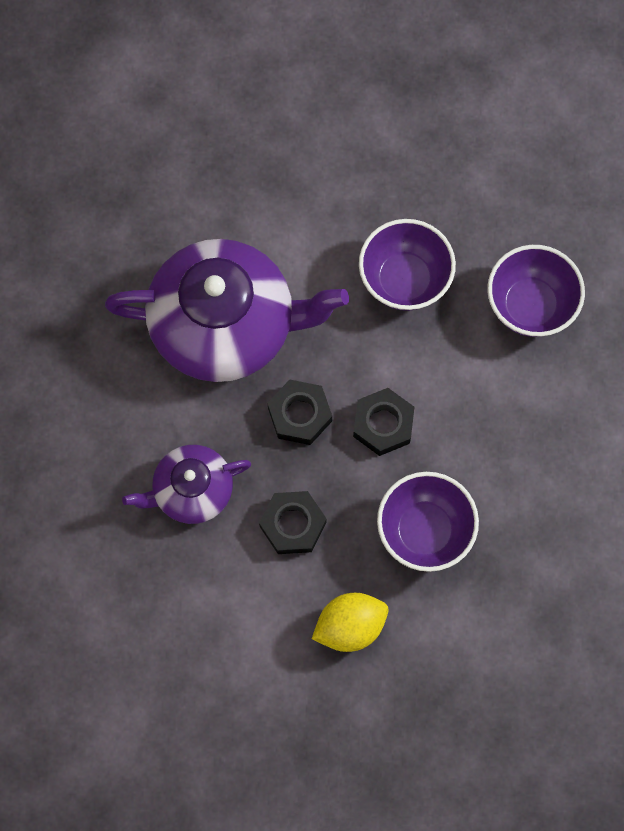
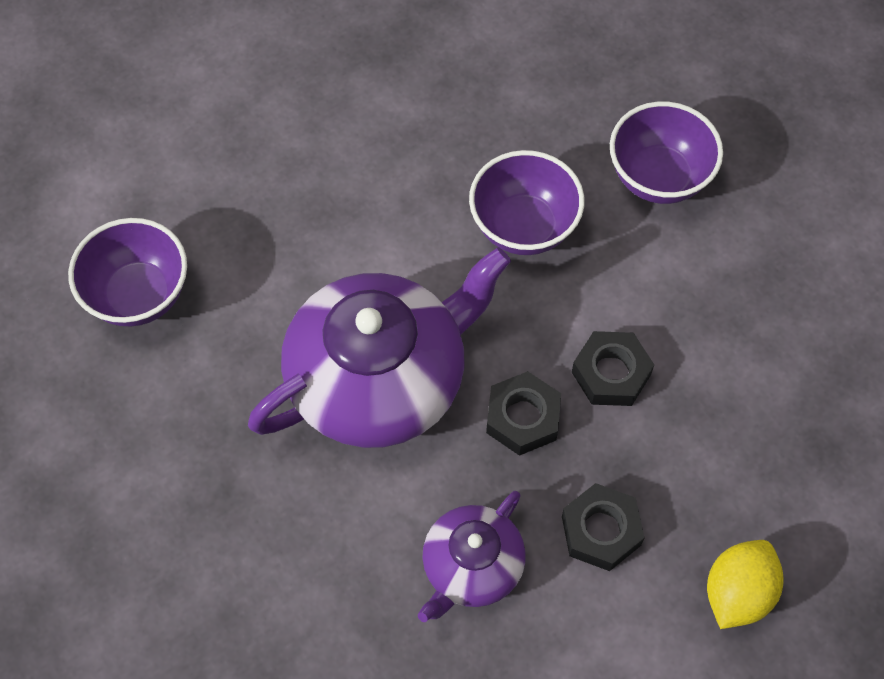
camera: 35 degrees left, 10 degrees down
purple bowl [377,472,479,572] -> purple bowl moved to [68,218,187,326]

